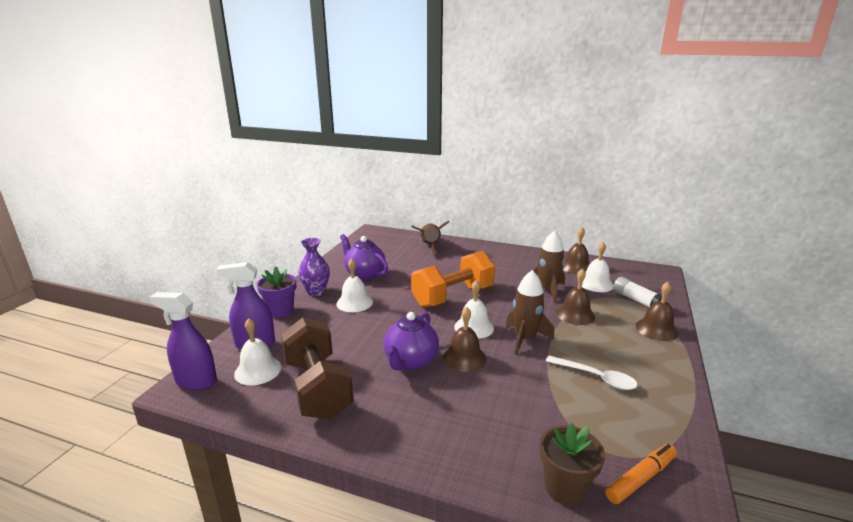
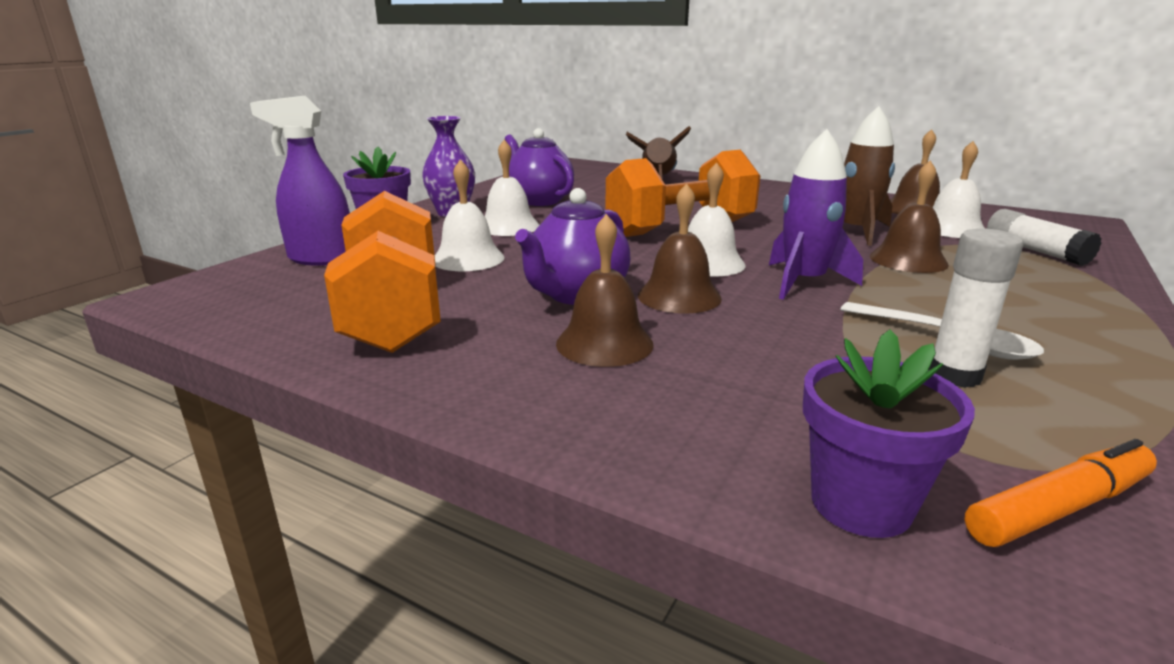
camera: 10 degrees right, 0 degrees up
purple spray bottle [150,292,217,390] -> none
white bell [234,318,281,385] -> white bell moved to [435,160,505,271]
brown dumbbell [281,318,354,420] -> orange dumbbell [324,191,441,353]
brown rocket [506,270,554,355] -> purple rocket [769,129,863,300]
brown flower pot [540,422,605,506] -> purple flower pot [803,329,975,538]
brown bell [635,282,679,341] -> brown bell moved to [556,214,654,367]
none -> white glue stick [928,228,1024,388]

